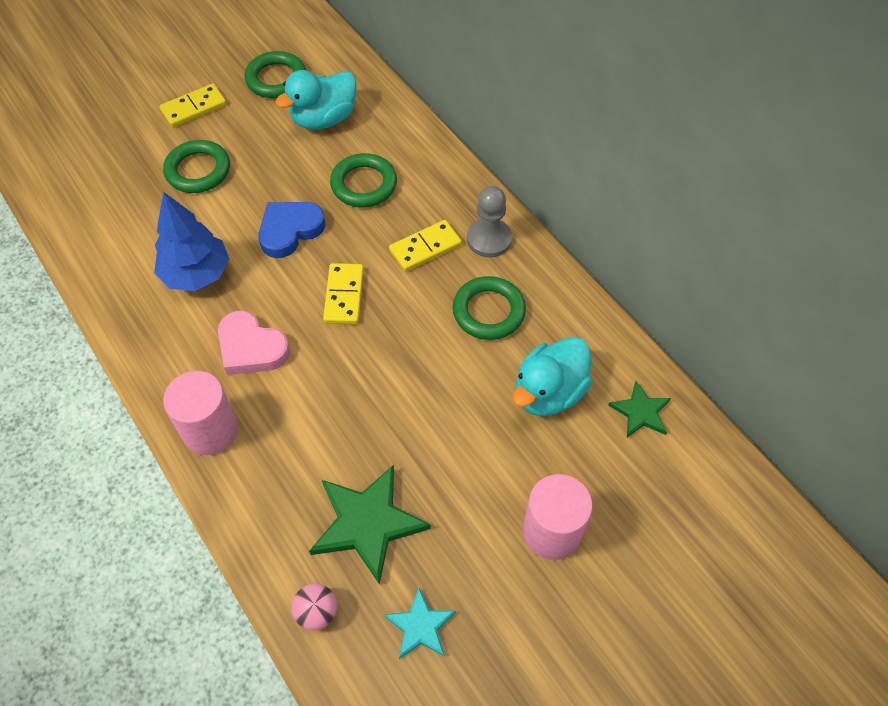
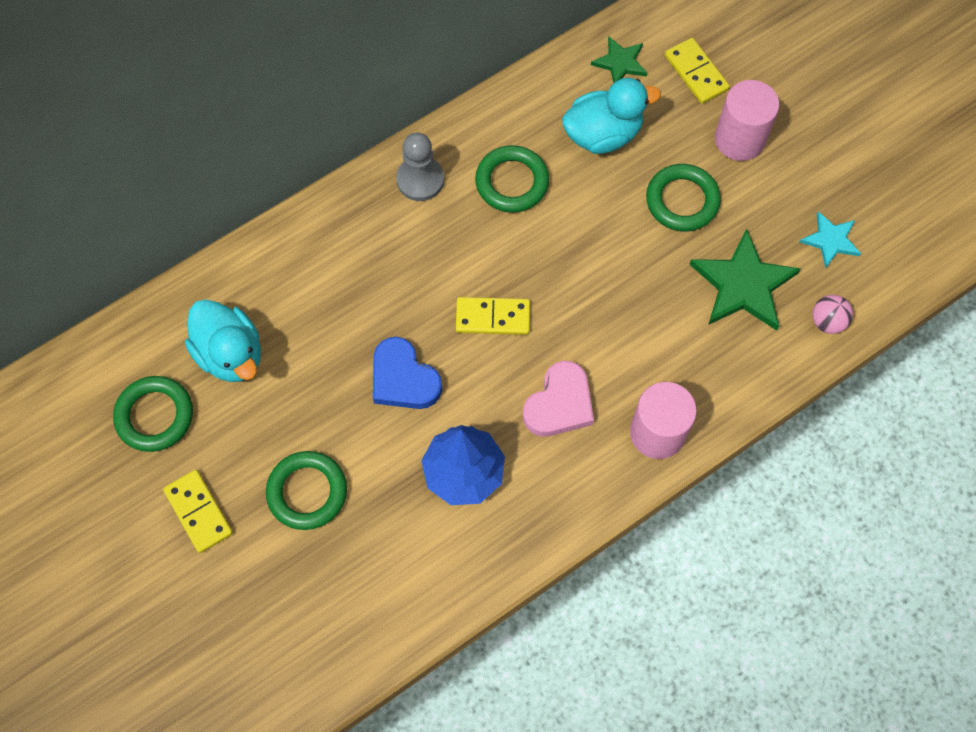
camera: 90 degrees left, 10 degrees up
green ring [330,153,397,207] -> green ring moved to [646,164,721,232]
yellow domino [389,220,462,272] -> yellow domino moved to [665,38,730,104]
turquoise duck [513,337,593,416] -> turquoise duck turned 60 degrees counterclockwise [562,78,661,154]

